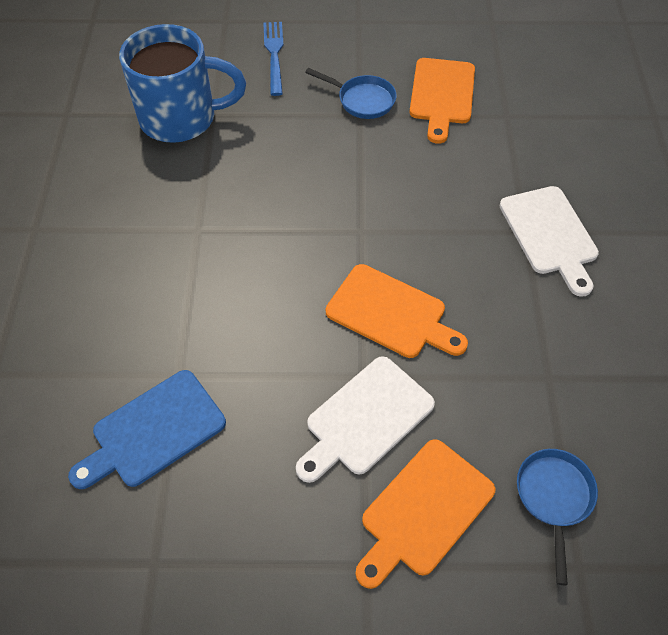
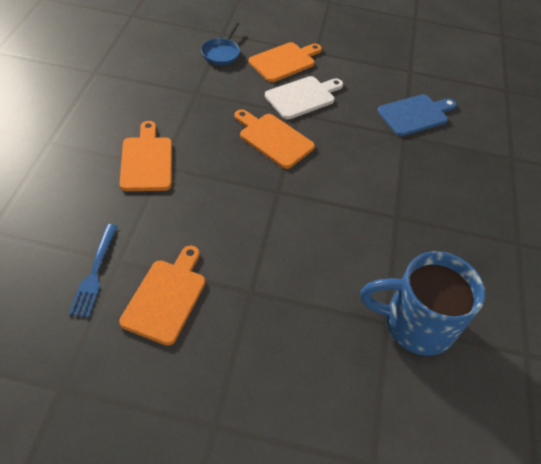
camera: 175 degrees left, 5 degrees down
blue fork [263,22,284,96] -> blue fork moved to [69,224,117,318]
blue pan [305,68,397,119] -> none
white cutting board [500,186,599,297] -> orange cutting board [119,121,172,191]

